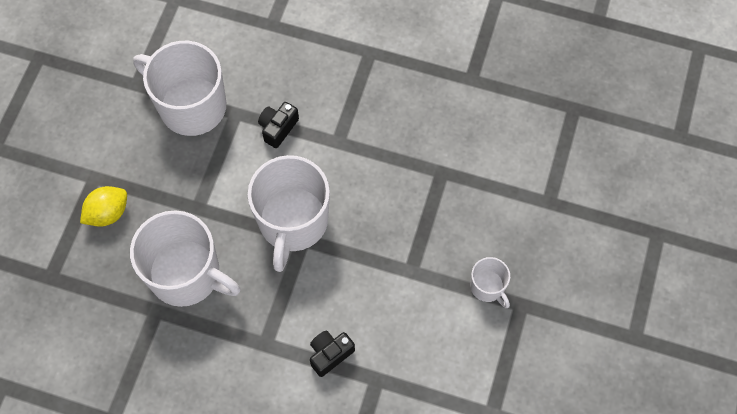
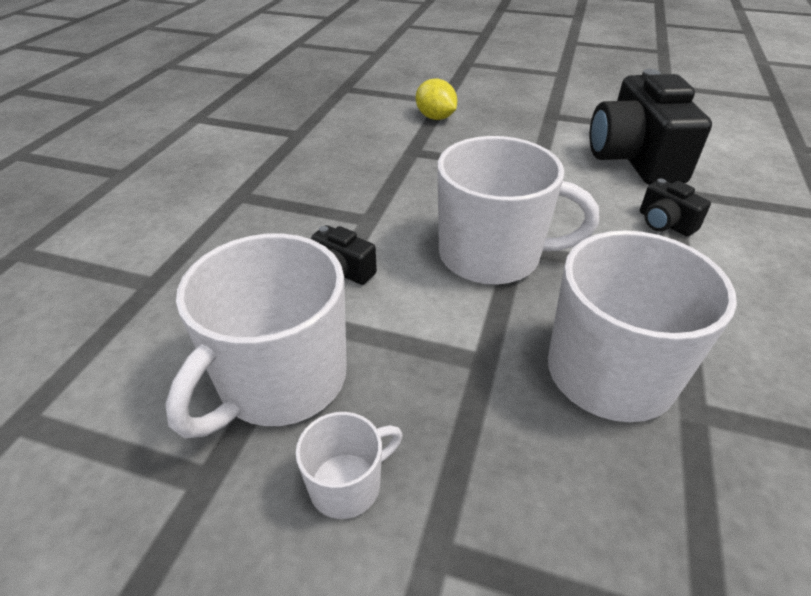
camera: 90 degrees left, 25 degrees down
yellow lemon [80,186,127,227] -> yellow lemon moved to [416,78,457,120]
white mug [470,257,510,308] -> white mug moved to [296,412,402,519]
none -> black camera [590,69,712,185]

